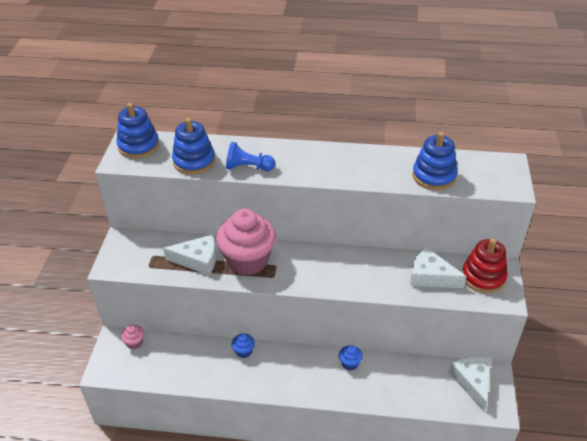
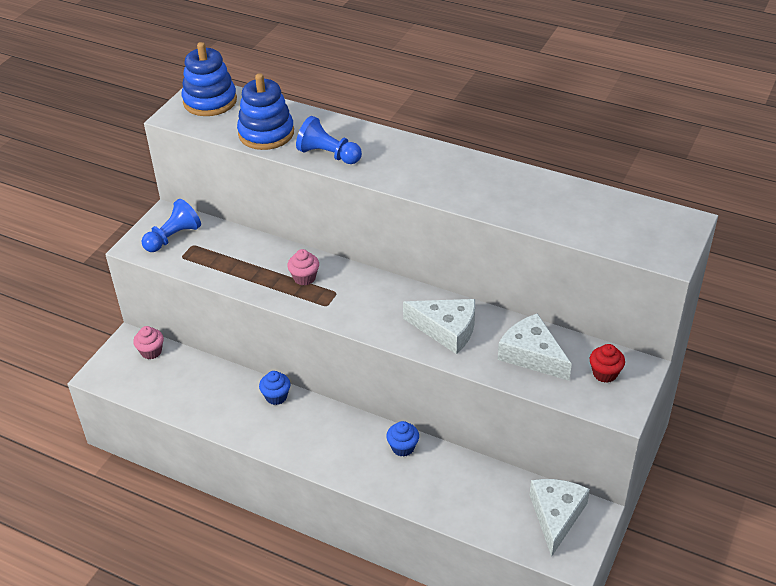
camera: 20 degrees right, 0 degrees up
white cheese [163,234,216,275] -> white cheese moved to [403,299,475,354]
pink cupcake [216,209,276,275] -> pink cupcake [287,249,319,286], size x0.41
blue stacking toy [412,132,458,190] -> none
red stacking toy [462,239,507,293] -> red cupcake [590,344,625,383]
none -> blue pawn [142,199,201,252]

